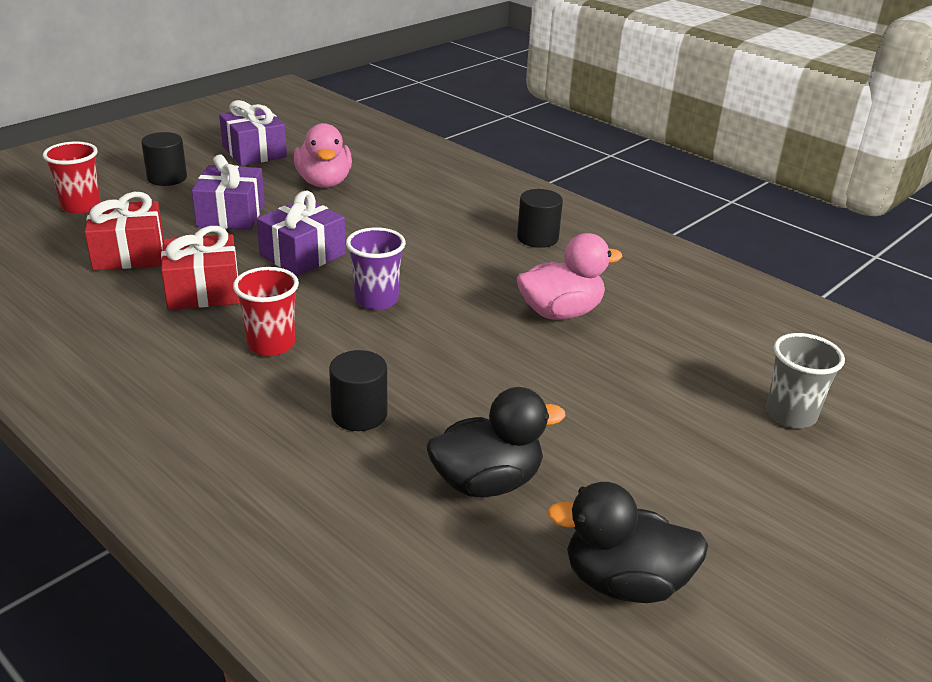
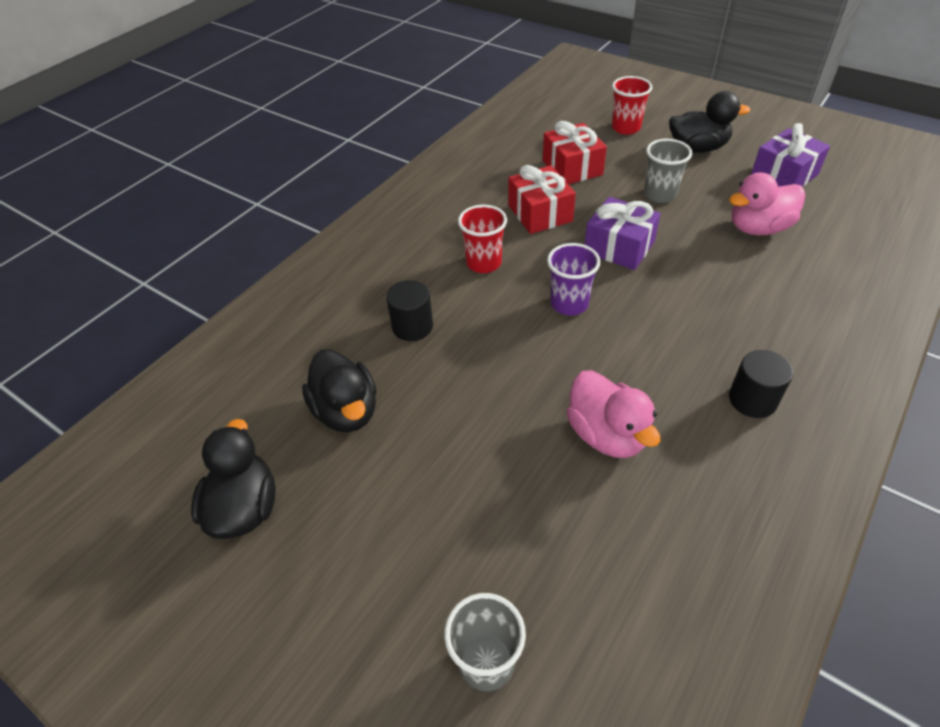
camera: 85 degrees right, 15 degrees up
black cylinder [141,132,187,186] -> black duck [669,91,750,153]
purple gift [192,155,265,230] -> grey cup [644,139,692,203]

